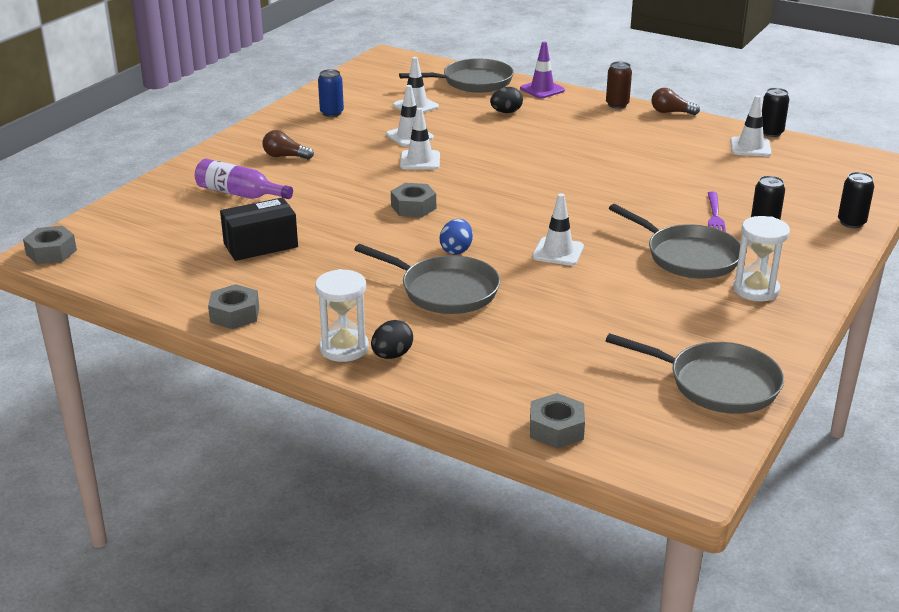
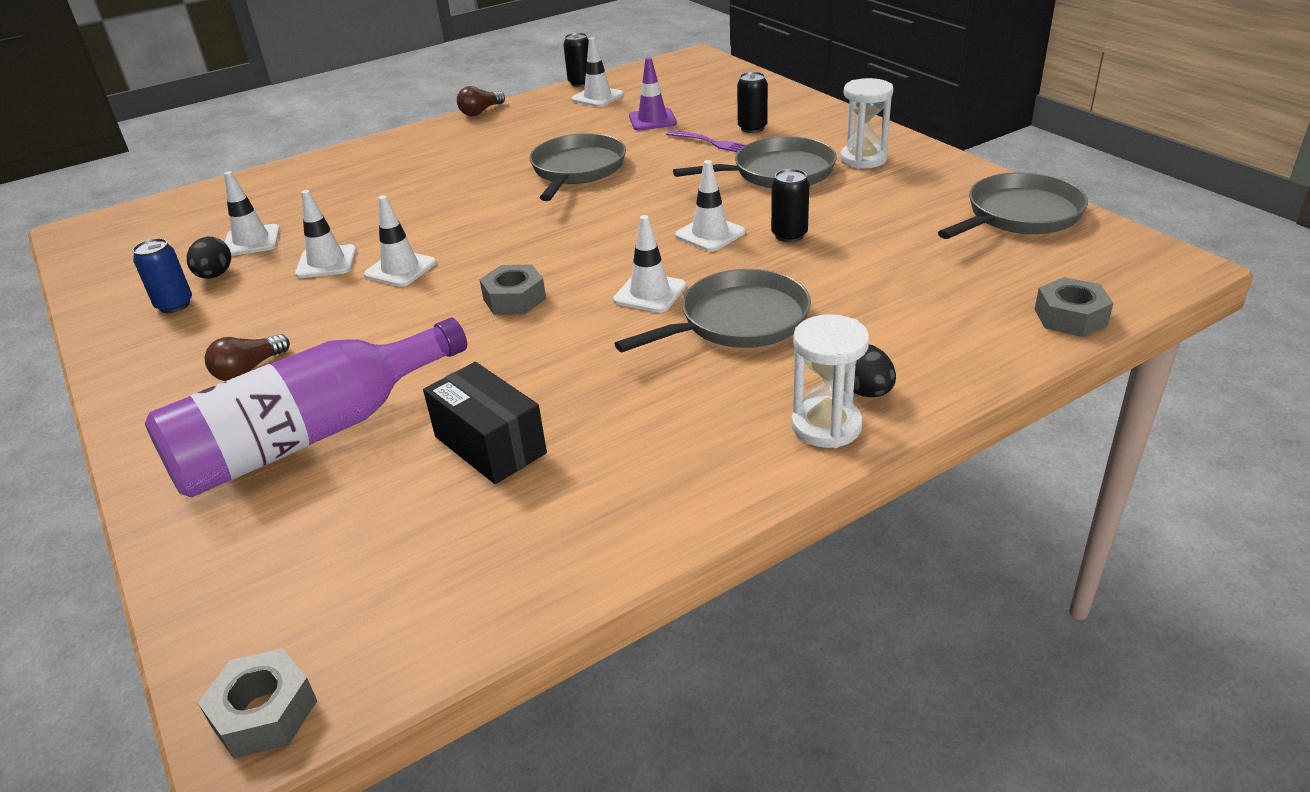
camera: 60 degrees left, 5 degrees up
purple bottle [195,159,293,199] -> purple bottle [145,318,467,497], size x1.76
grey nut [208,284,259,329] -> none
black box [220,197,298,261] -> black box turned 45 degrees counterclockwise [423,362,547,484]
grey pan [399,58,514,93] -> grey pan moved to [529,133,626,201]
blue egg [440,219,473,255] -> white traffic cone [613,215,686,313]
black egg [490,87,523,113] -> black egg moved to [187,237,231,279]
purple traffic cone [520,41,565,99] -> purple traffic cone moved to [629,57,677,131]
brown can [606,62,632,109] -> none
black can [838,172,874,228] -> black can moved to [771,169,810,242]

